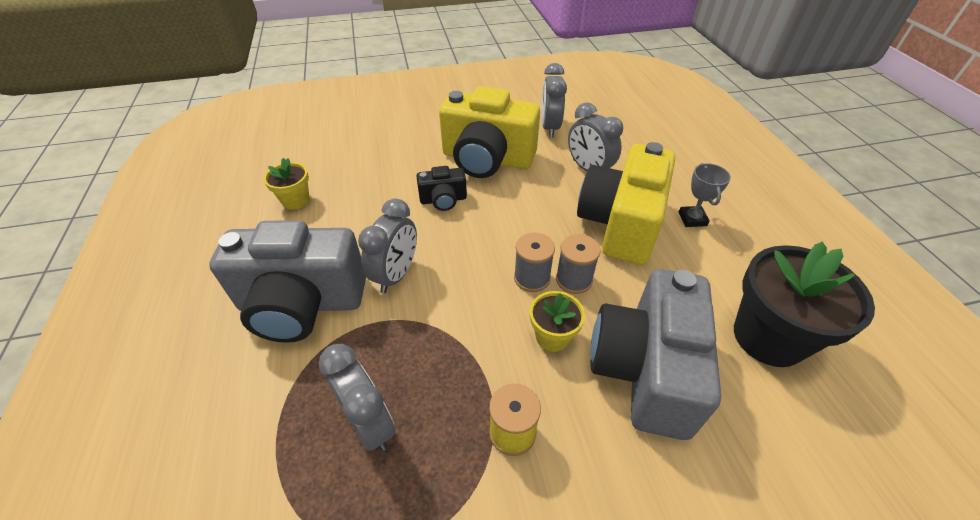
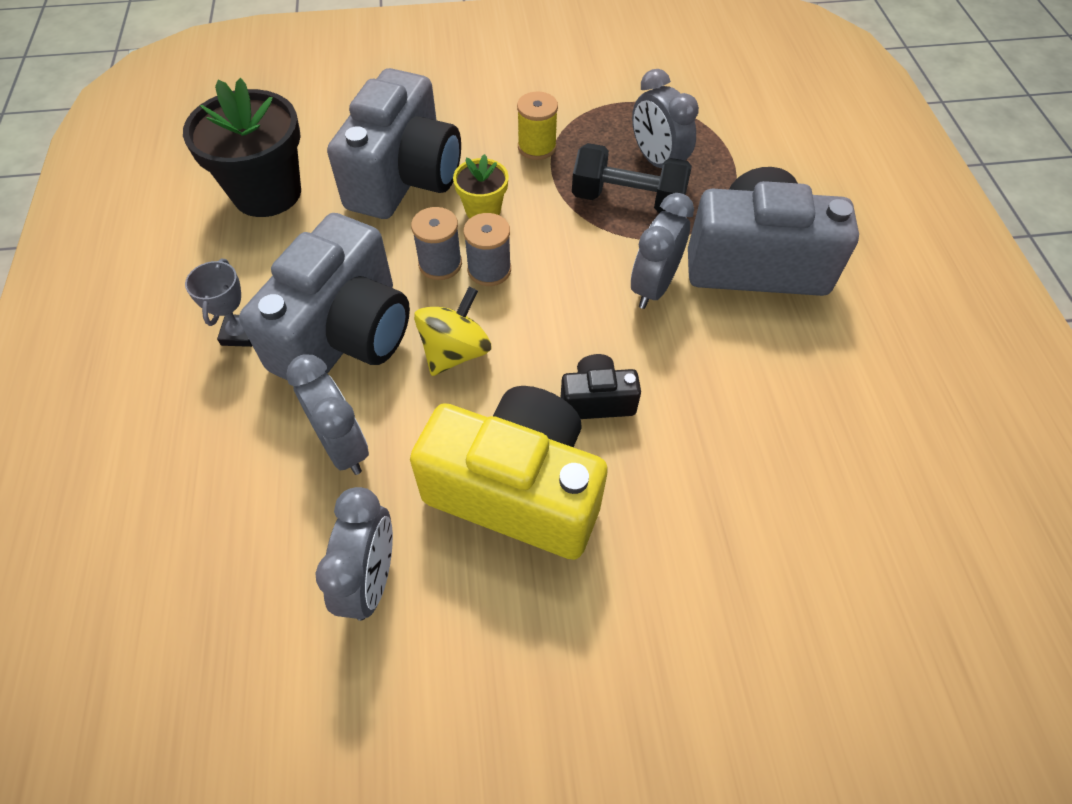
camera: 175 degrees left, 10 degrees up
yellow flower pot [264,158,310,210] -> none
yellow camera [577,142,675,265] -> grey camera [239,213,410,380]
none -> yellow spinning top [414,287,491,376]
none -> black dumbbell [572,143,692,213]

